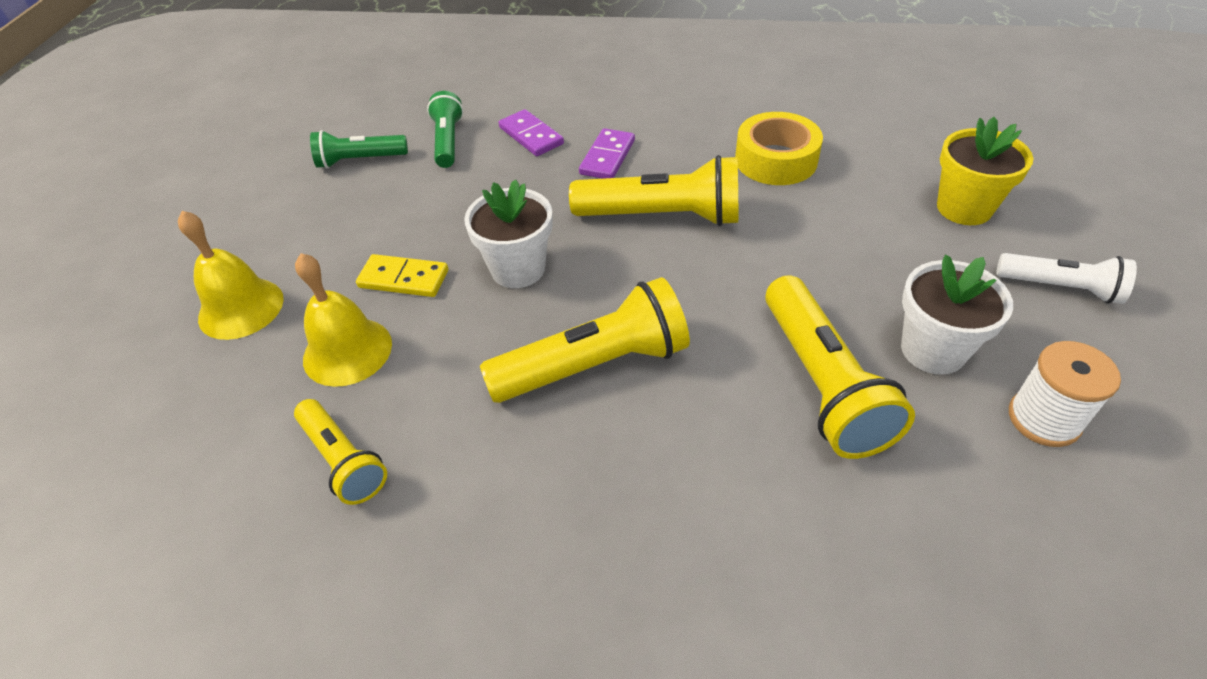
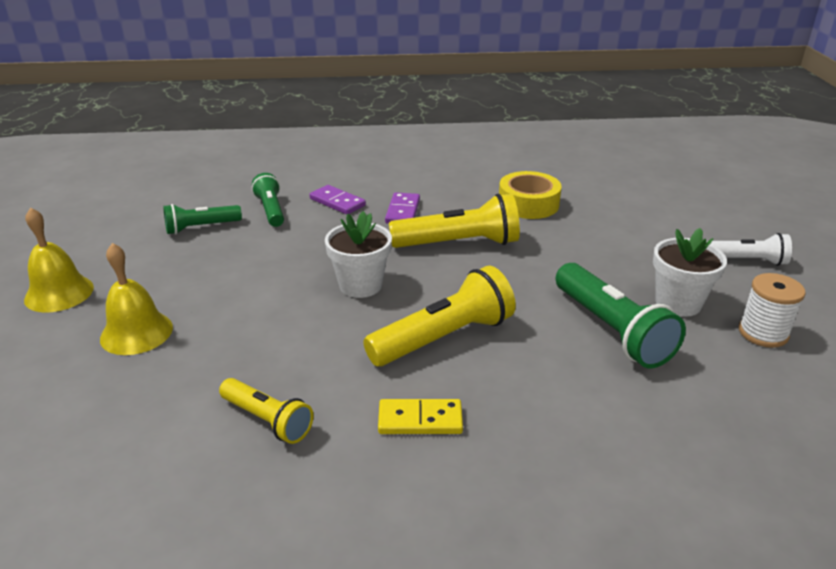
camera: 15 degrees left, 15 degrees down
yellow bell [295,253,392,387] -> yellow bell moved to [24,207,94,313]
yellow domino [356,254,448,297] -> yellow domino moved to [378,399,463,434]
yellow flashlight [765,275,915,459] -> green flashlight [556,263,686,368]
yellow flower pot [937,117,1033,225] -> none

